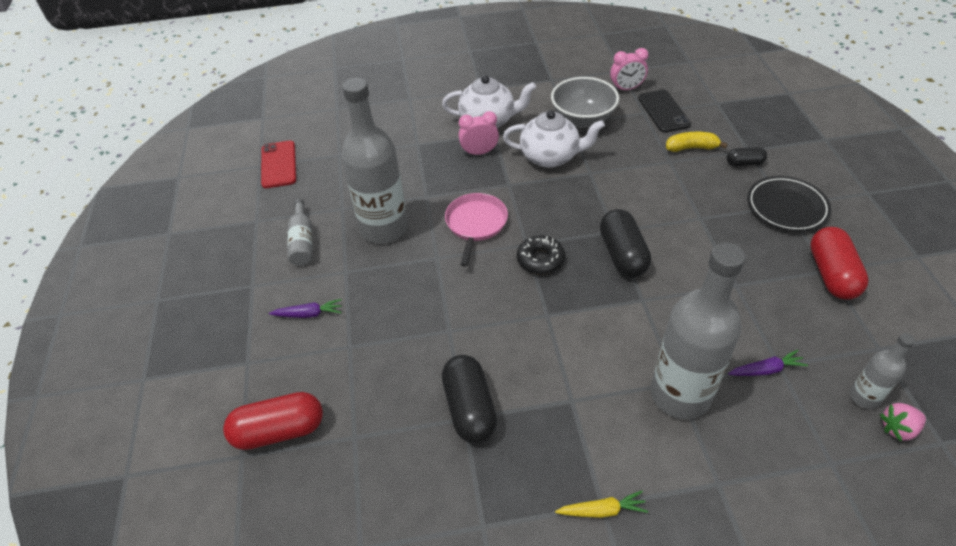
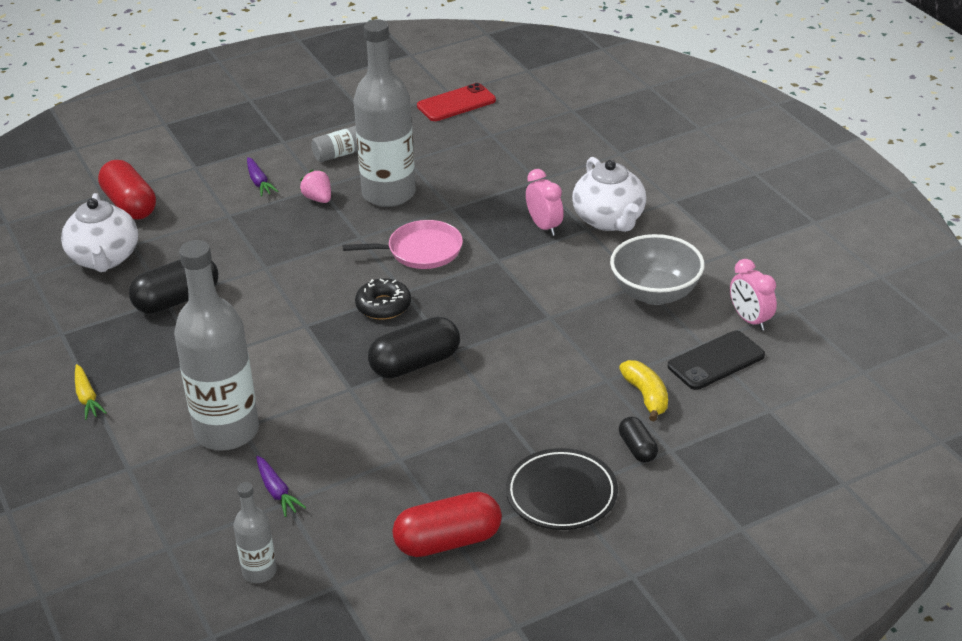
camera: 70 degrees right, 10 degrees down
white teapot [503,110,605,168] -> white teapot moved to [61,193,138,272]
pink strawberry [880,403,926,441] -> pink strawberry moved to [300,170,331,203]

